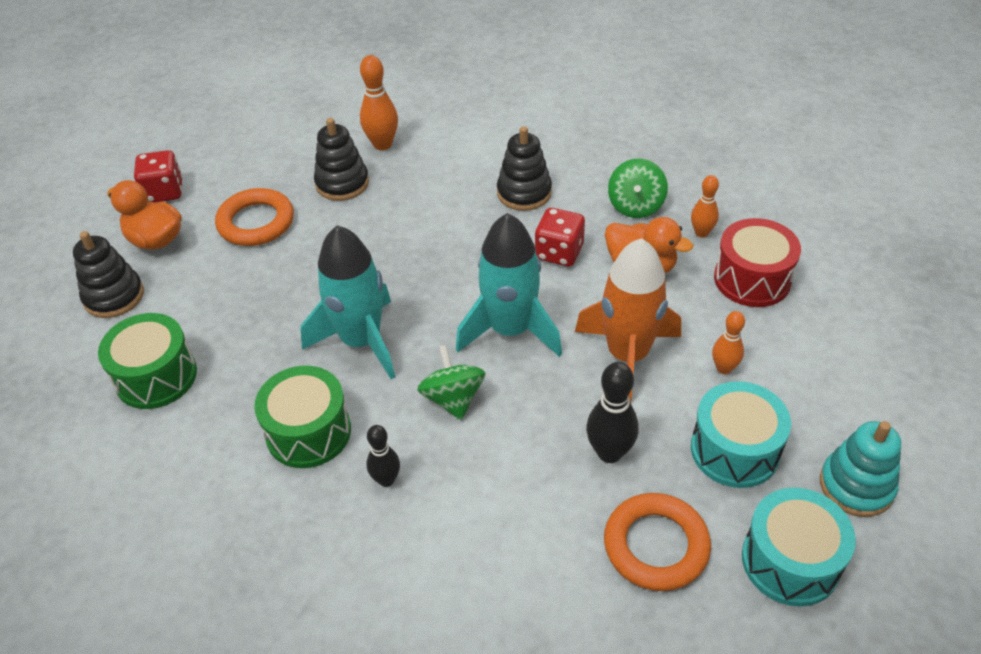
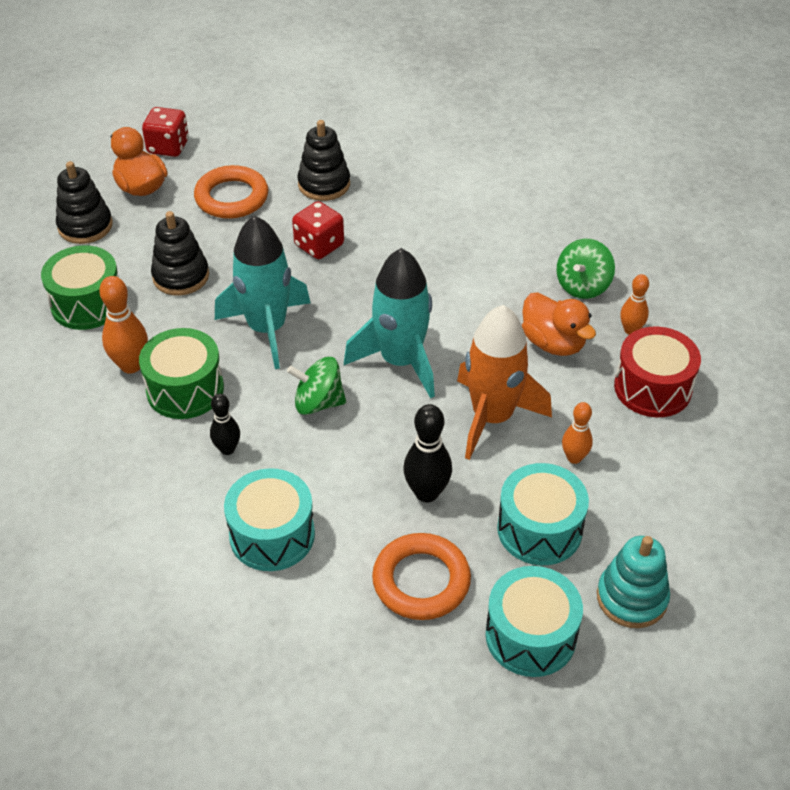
camera: 20 degrees right, 0 degrees up
orange bowling pin [360,55,398,150] -> orange bowling pin moved to [99,276,148,374]
green spinning top [417,345,486,420] -> green spinning top turned 90 degrees counterclockwise [287,357,346,415]
black stacking toy [497,126,552,211] -> black stacking toy moved to [151,211,209,296]
red dice [535,208,585,267] -> red dice moved to [292,201,344,259]
none -> turquoise drum [224,468,315,571]

